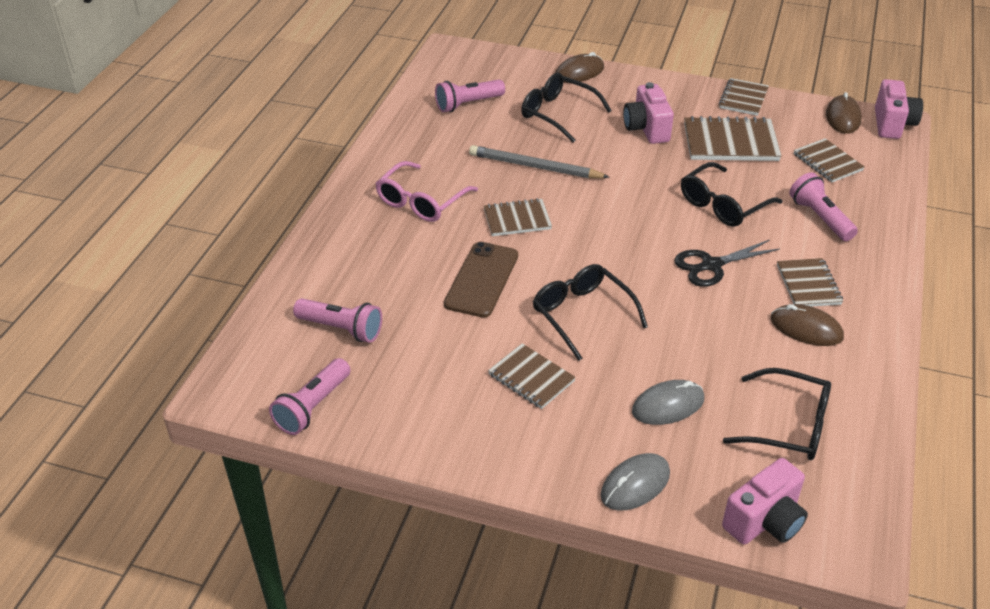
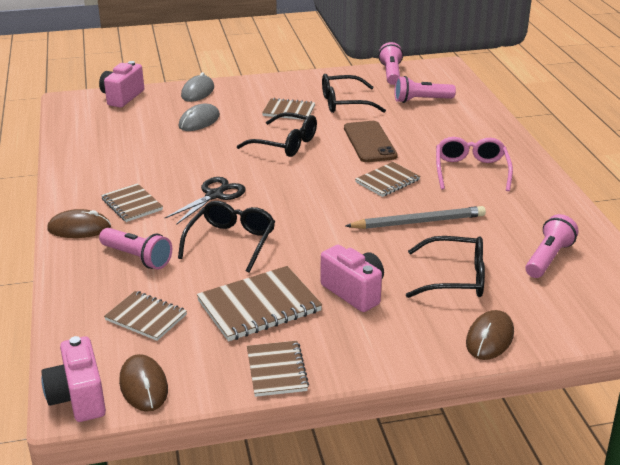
camera: 150 degrees right, 10 degrees down
black glasses [723,368,831,460] -> black glasses moved to [322,74,386,113]
brown mouse [771,304,844,346] -> brown mouse moved to [47,209,111,238]

